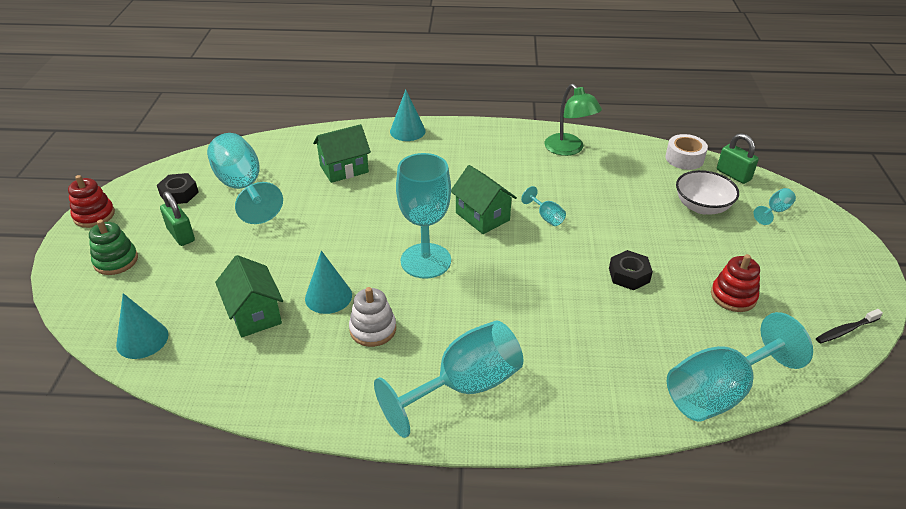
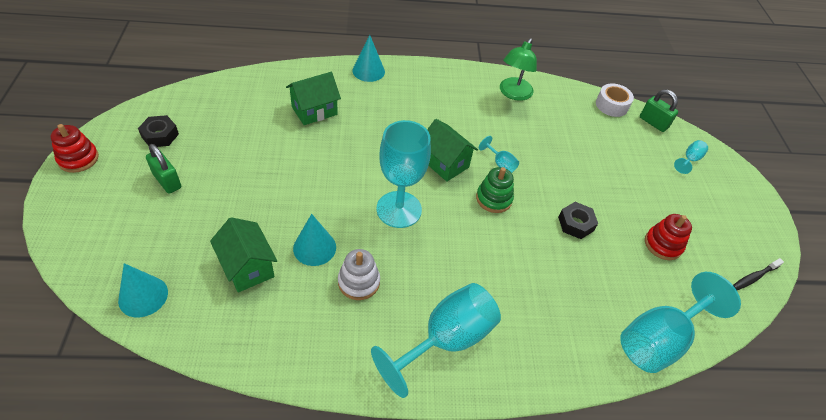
camera: 10 degrees left, 10 degrees up
green stacking toy [89,220,138,275] -> green stacking toy moved to [476,167,514,213]
turquoise goblet [207,133,283,224] -> none
green lamp [544,84,602,156] -> green lamp turned 60 degrees clockwise [500,38,537,101]
white bowl [676,170,739,215] -> none

